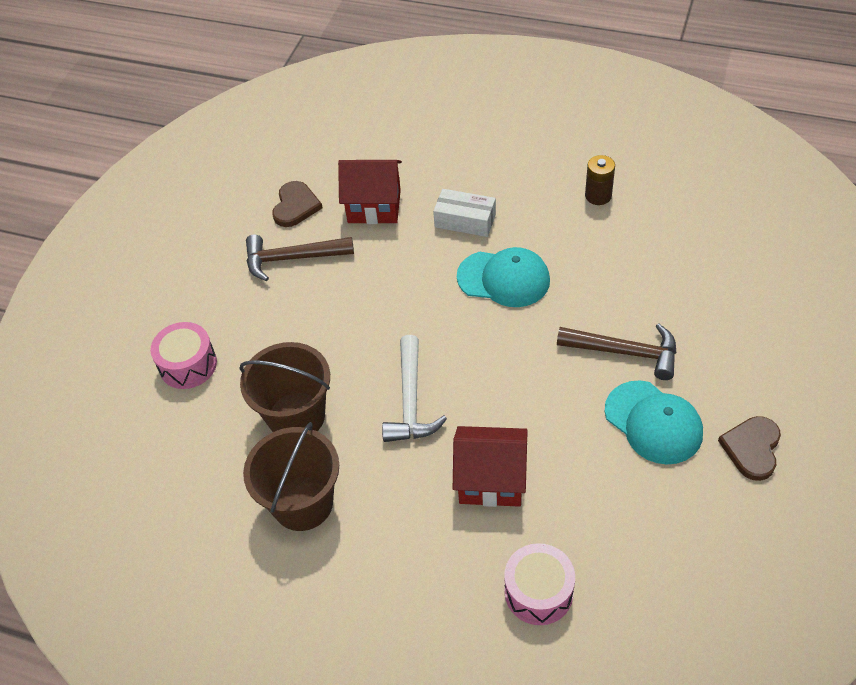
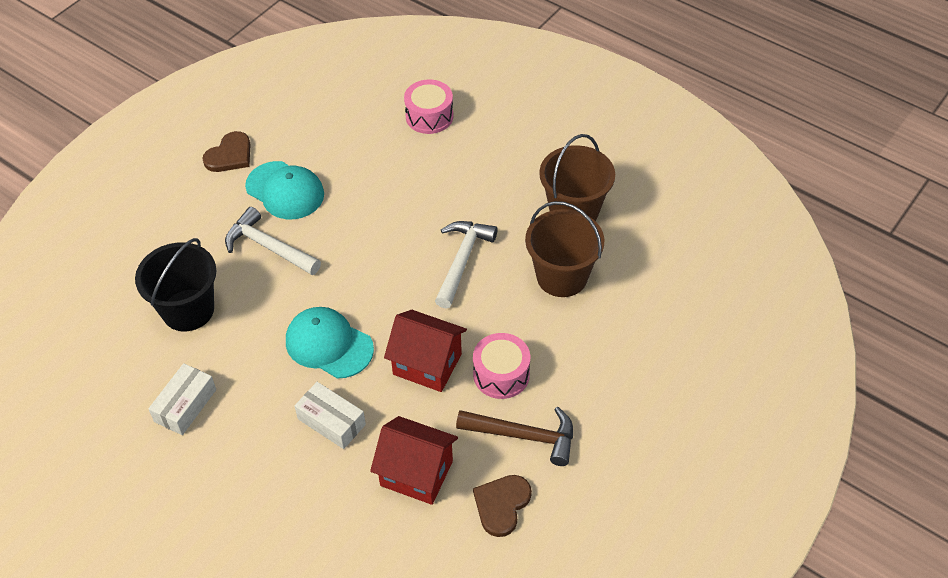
camera: 165 degrees left, 0 degrees up
pink drum [150,322,217,389] -> pink drum moved to [473,333,530,399]
red house [453,426,528,507] -> red house moved to [384,310,467,392]
brown hammer [557,324,676,380] -> white hammer [225,207,321,275]
brown battery [585,155,615,205] -> white box [148,363,216,435]
turquoise cap [605,381,703,465] -> turquoise cap turned 150 degrees clockwise [245,161,324,219]
none -> black bucket [135,238,216,331]

